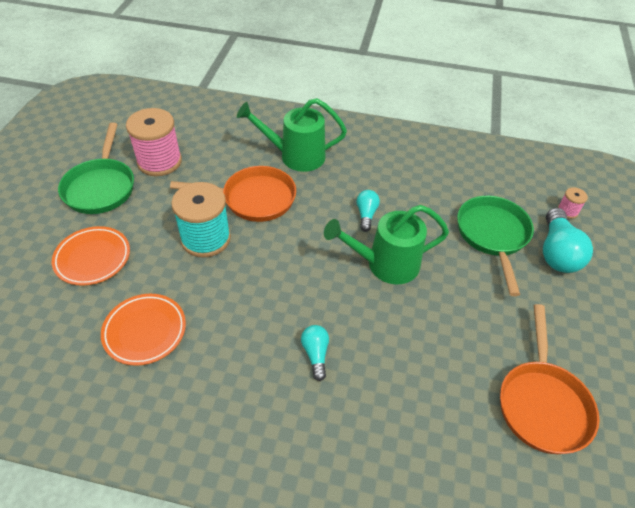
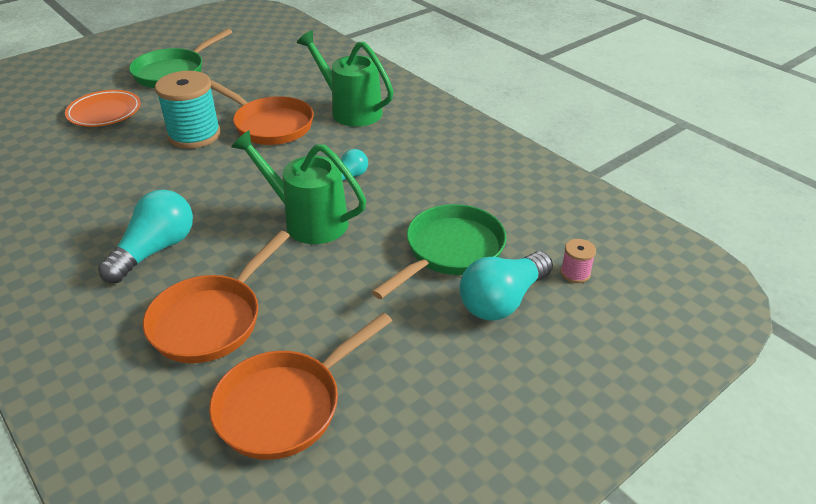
camera: 40 degrees right, 10 degrees down
orange plate [101,294,186,366] -> none
pink spool [126,108,182,176] -> none
turquoise light bulb [301,325,329,381] -> turquoise light bulb [98,190,193,283], size x1.82
none -> orange pan [143,230,290,363]

